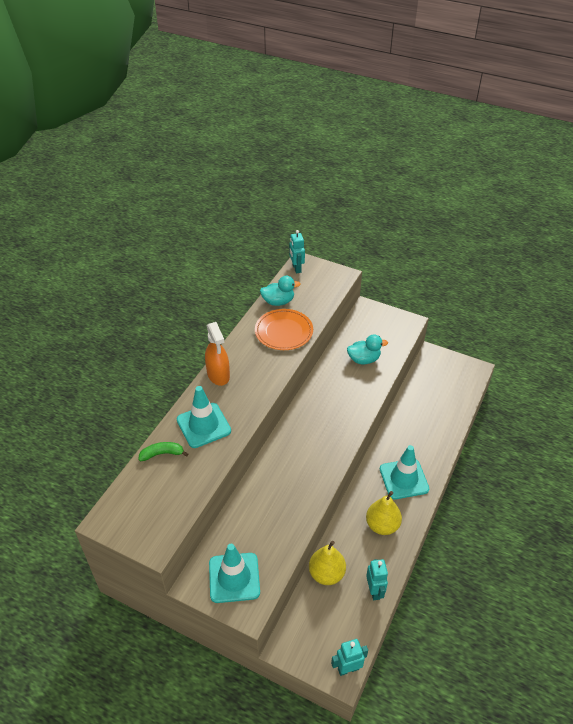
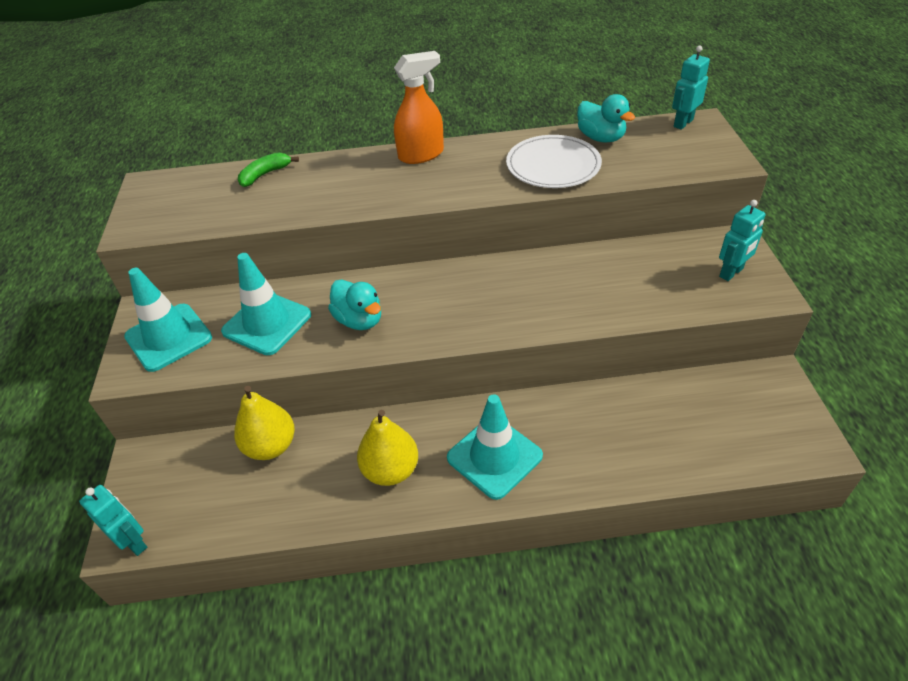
camera: 60 degrees right, 0 degrees up
green banana [139,442,188,461] -> green banana turned 90 degrees counterclockwise [238,152,299,187]
turquoise traffic cone [177,386,231,448] -> turquoise traffic cone moved to [221,253,311,355]
orange spray bottle [205,322,230,386] -> orange spray bottle turned 150 degrees counterclockwise [394,51,444,164]
orange plate [255,309,313,350] -> white plate [506,135,602,188]
turquoise duck [347,335,388,364] -> turquoise duck moved to [328,280,381,330]
turquoise robot [366,559,388,600] -> turquoise robot moved to [719,200,765,281]

